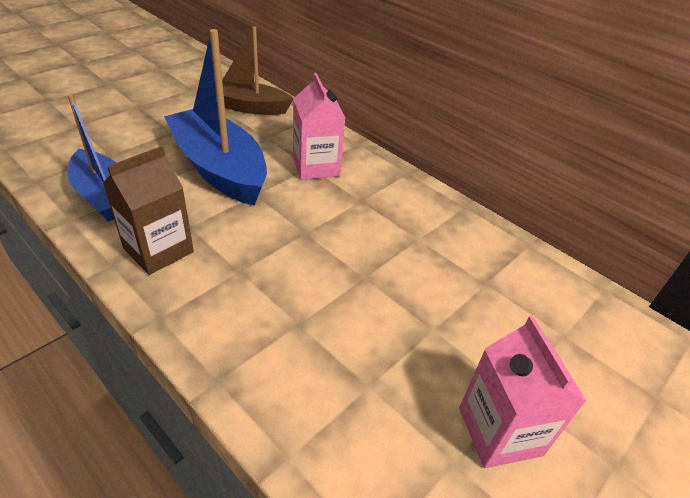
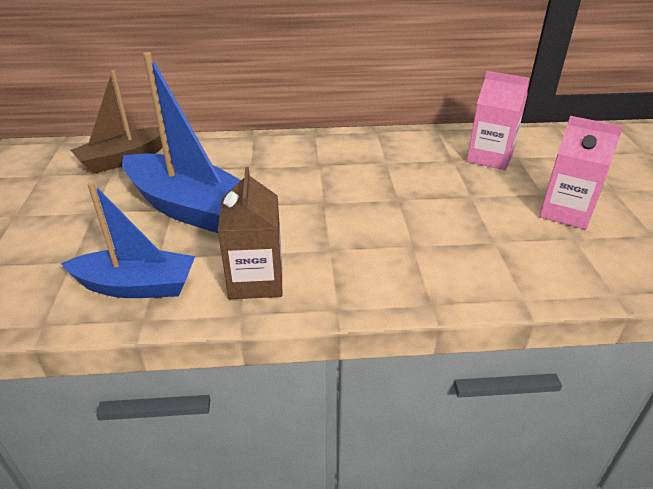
camera: 45 degrees left, 5 degrees down
blue boat [164,29,267,205] -> blue boat turned 150 degrees counterclockwise [122,52,241,233]
pink carton [293,73,345,180] -> pink carton moved to [467,71,529,170]

